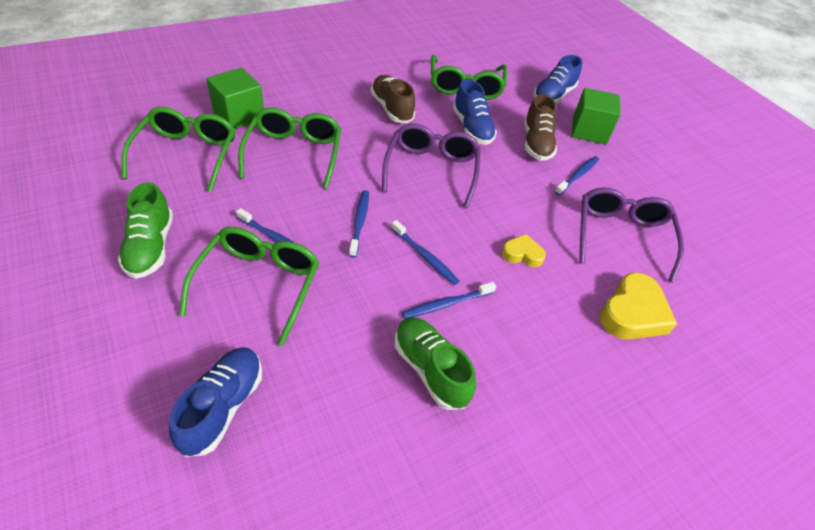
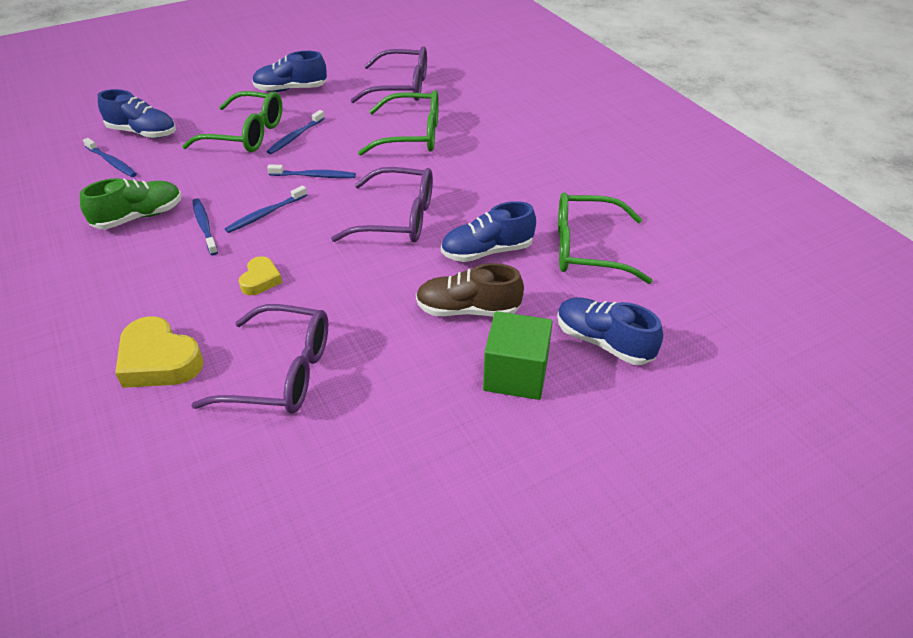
camera: 95 degrees right, 5 degrees down
green shoe [118,182,173,279] -> blue shoe [252,51,327,92]
green glasses [121,107,235,192] -> purple glasses [350,46,427,103]
green cube [206,68,264,129] -> none
brown shoe [371,75,415,123] -> none
blue toothbrush [555,156,599,195] -> blue toothbrush moved to [83,138,137,177]

